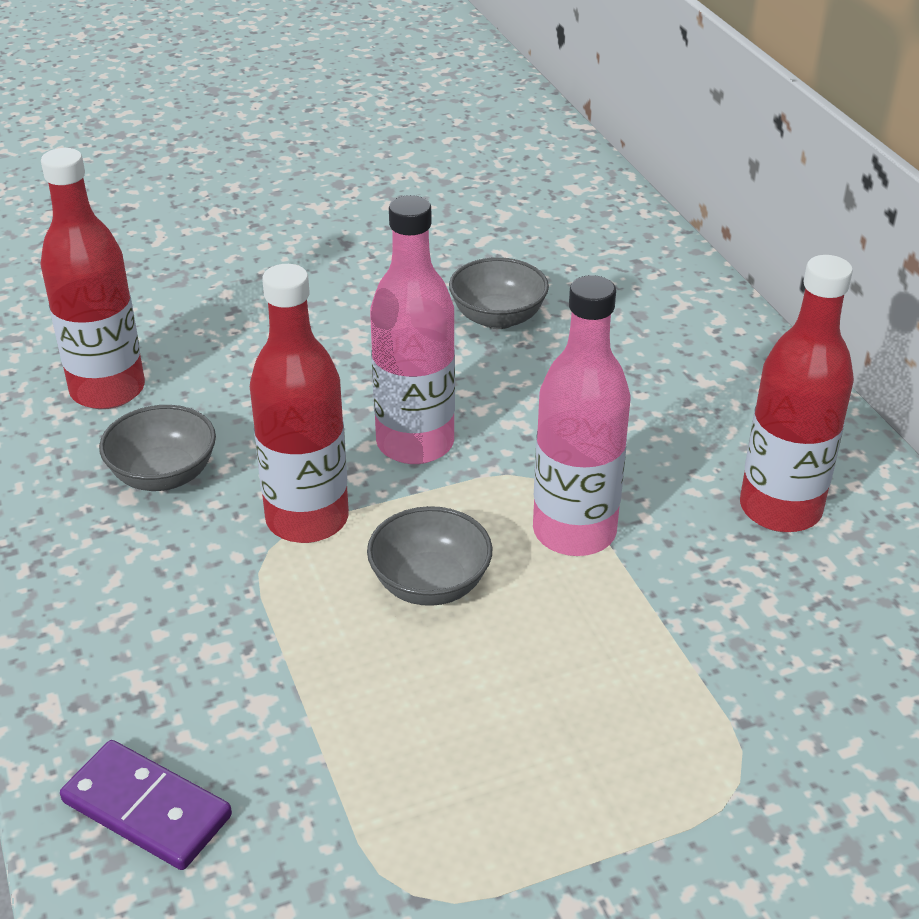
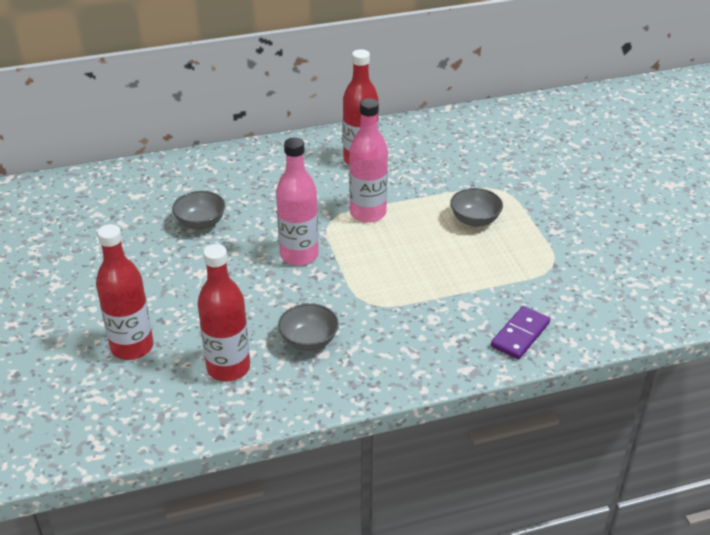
camera: 85 degrees left, 0 degrees up
red bottle [250,264,349,543] -> red bottle moved to [96,224,153,360]
grey bowl [367,506,493,606] -> grey bowl moved to [450,188,503,227]

